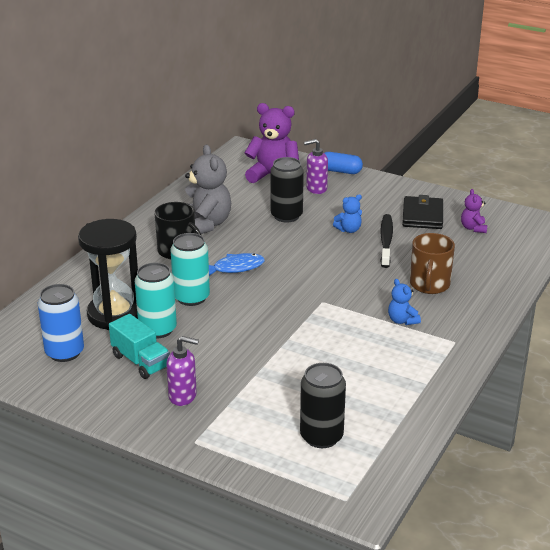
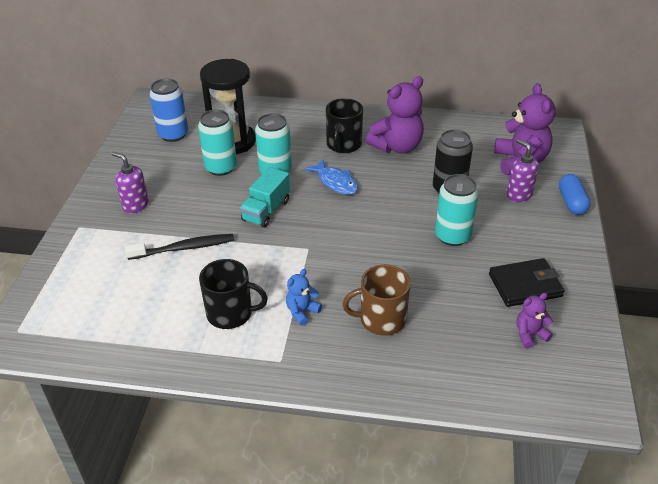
camera: 70 degrees right, 10 degrees up
turquoise truck [109,314,170,379] -> turquoise truck moved to [240,167,290,228]
purple soap dispenser [166,336,199,406] -> purple soap dispenser turned 135 degrees clockwise [112,152,149,213]
grey teddy bear [185,144,231,234] -> purple teddy bear [366,76,424,153]
black can [300,363,346,448] -> none
blue teddy bear [333,195,362,233] -> turquoise can [435,174,479,246]
black toothbrush [380,214,393,268] -> black toothbrush moved to [125,234,234,260]
none -> black mug [199,259,268,329]

